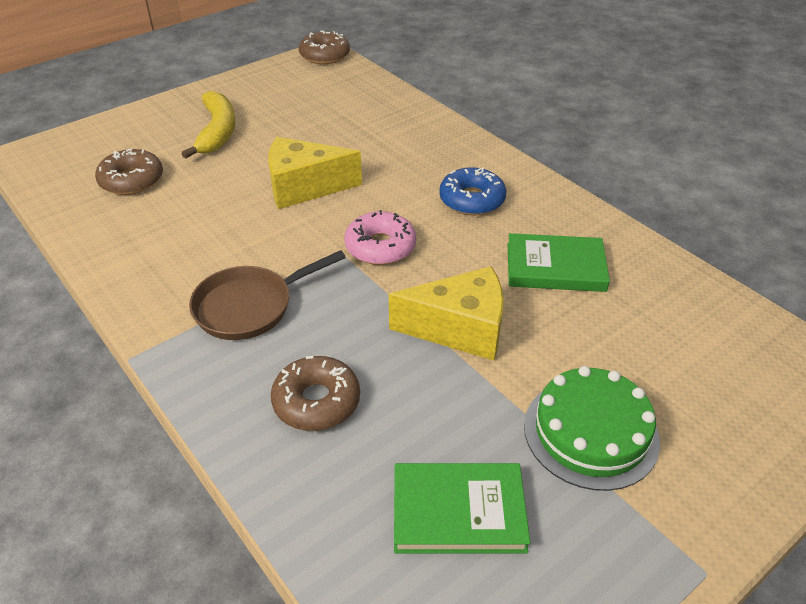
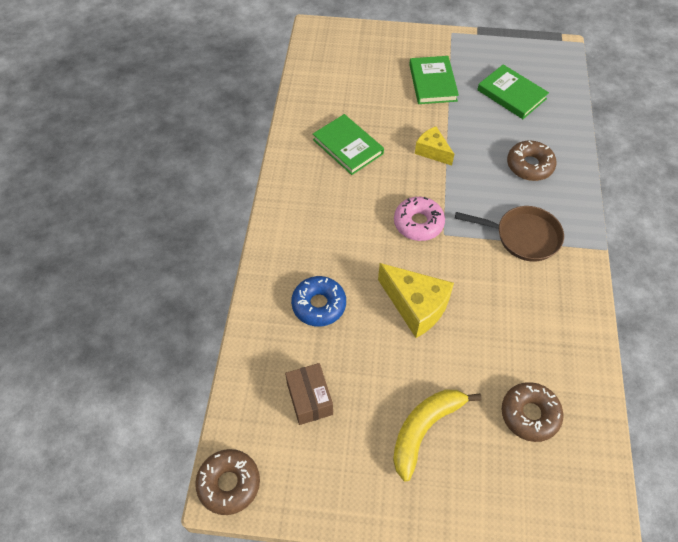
camera: 135 degrees left, 15 degrees up
yellow cheese [389,266,504,361] -> yellow cheese [415,127,454,165], size x0.61
blue donut [439,167,506,216] -> blue donut moved to [291,276,346,327]
green cake [524,366,660,491] -> green book [409,56,459,104]
none -> brown box [285,363,333,425]

